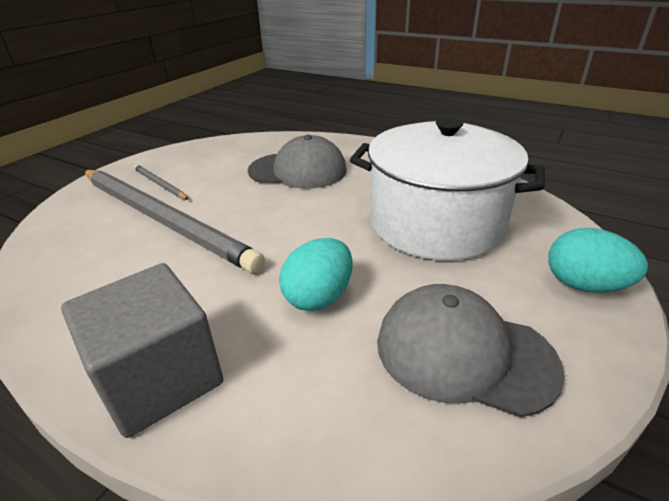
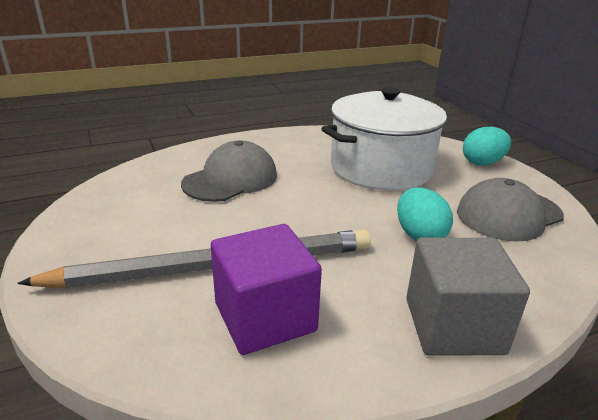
camera: 55 degrees left, 5 degrees down
grey pencil [134,165,189,200] -> none
none -> purple cube [211,224,322,355]

